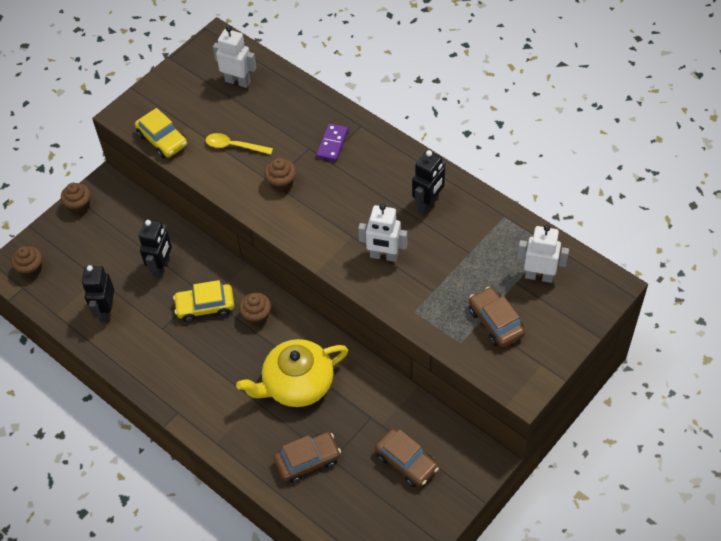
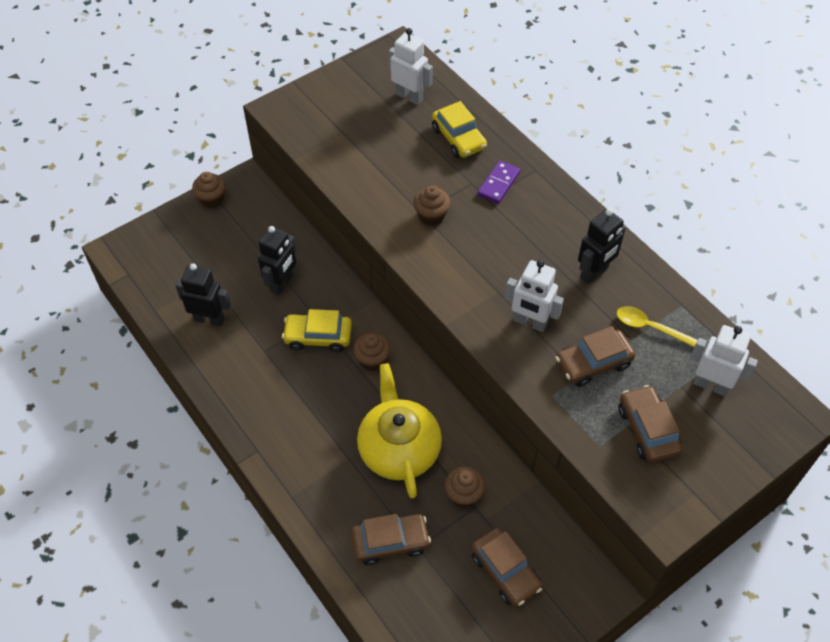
camera: 10 degrees right, 0 degrees up
brown cupcake [11,246,42,278] -> brown cupcake moved to [445,467,485,508]
black robot [82,265,114,322] -> black robot turned 90 degrees clockwise [175,263,231,327]
yellow car [135,108,187,159] -> yellow car moved to [432,101,487,158]
yellow spoon [206,133,273,155] -> yellow spoon moved to [617,306,697,347]
yellow teapot [236,339,348,407] -> yellow teapot turned 90 degrees clockwise [357,363,442,499]
none -> brown car [555,326,635,387]

